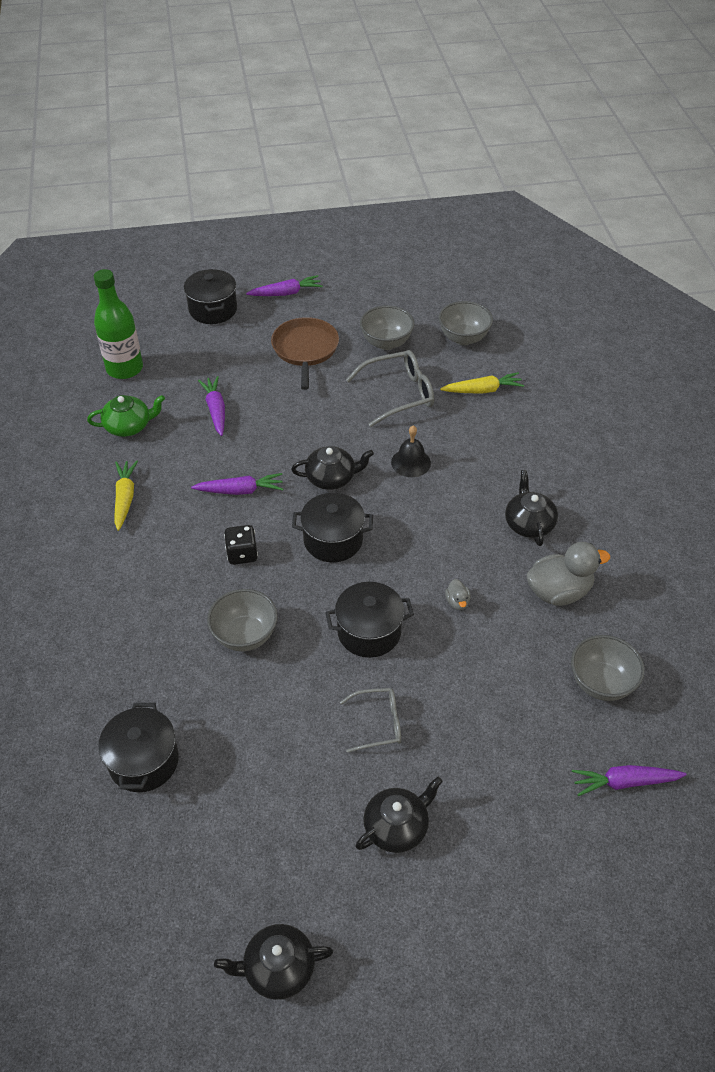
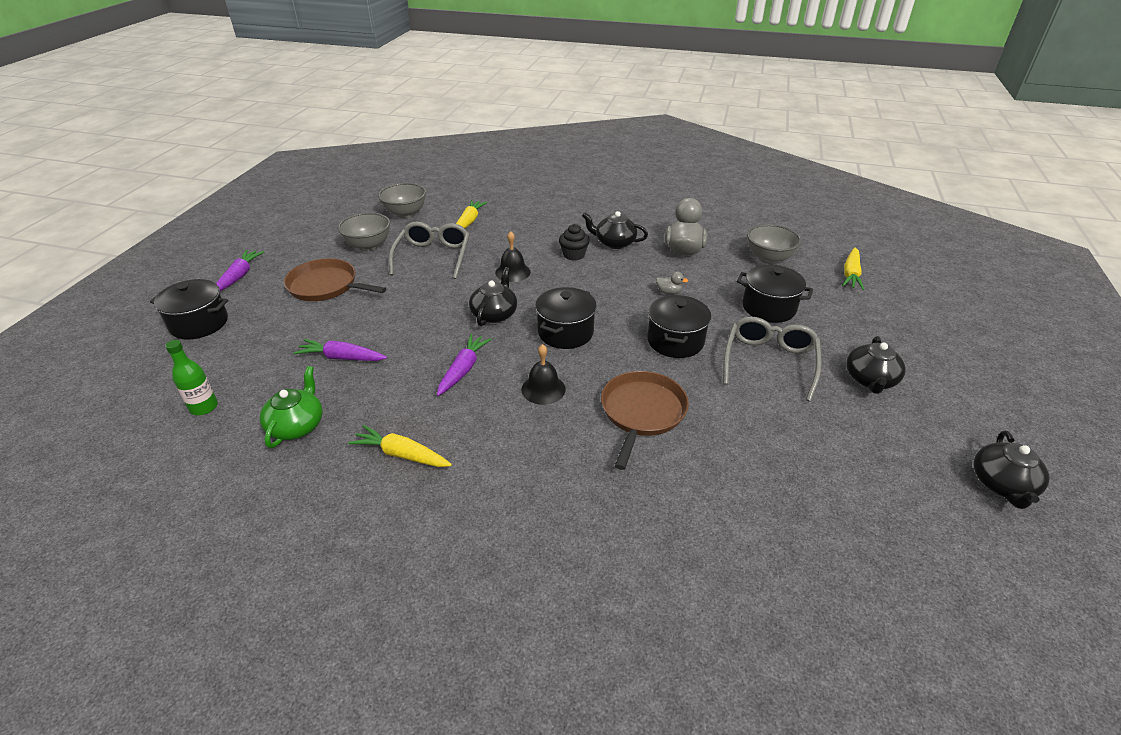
camera: 65 degrees left, 10 degrees down
green bottle [94,269,143,379] -> green bottle [165,340,218,415], size x0.58
black pot [98,703,179,792] -> black pot moved to [737,265,813,323]
grey bowl [207,589,278,651] -> brown pan [601,371,689,470]
black dice [224,525,258,565] -> black bell [521,344,566,405]
grey glasses [340,688,401,753] -> grey glasses [723,317,822,402], size x1.62
black teapot [356,777,443,853] -> black teapot turned 150 degrees counterclockwise [846,336,906,394]
purple carrot [572,765,686,796] -> yellow carrot [842,247,864,290]
none -> black cupcake [559,224,590,261]

